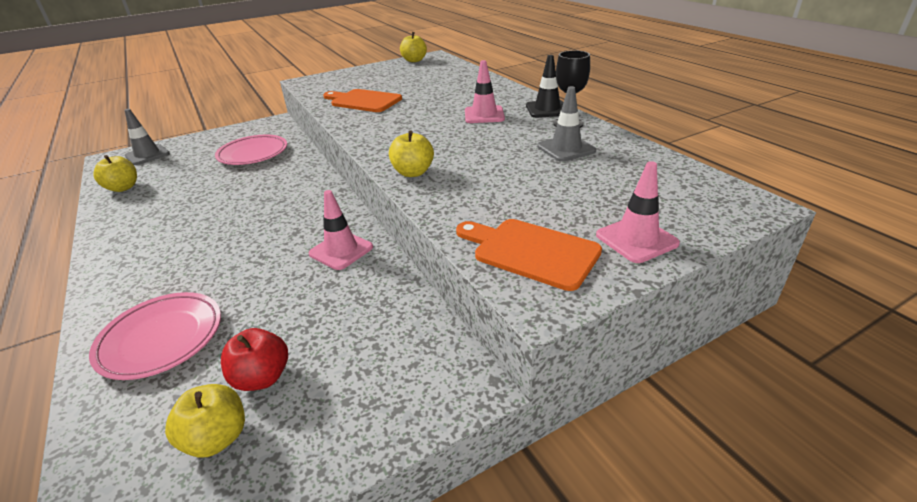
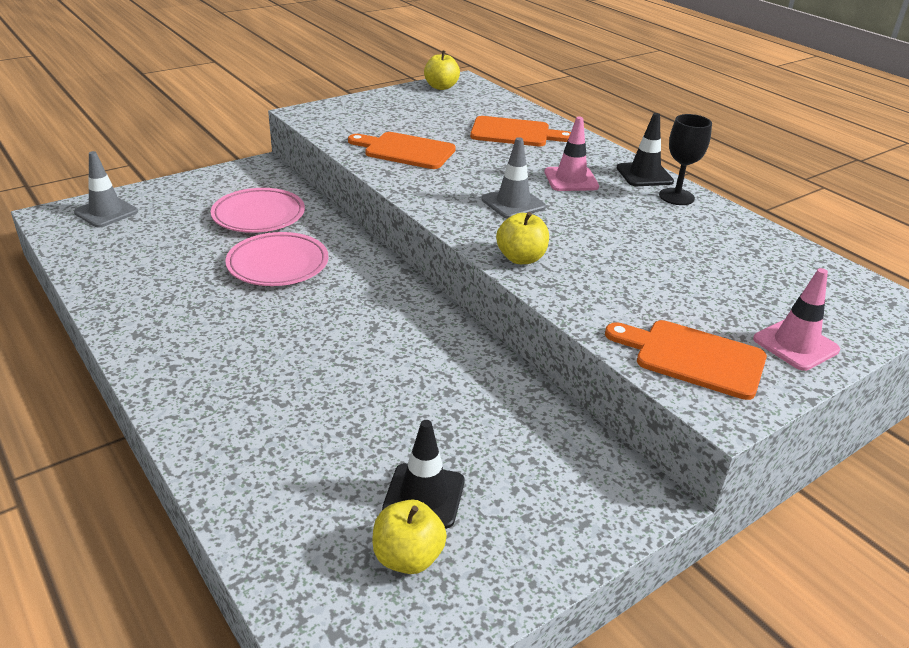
camera: 10 degrees left, 0 degrees up
pink plate [89,292,221,380] -> pink plate moved to [225,232,328,286]
yellow apple [94,155,137,192] -> none
red apple [221,328,288,391] -> black traffic cone [382,420,464,529]
pink traffic cone [308,190,373,270] -> none
grey traffic cone [537,86,596,162] -> grey traffic cone moved to [481,137,546,219]
none -> orange cutting board [470,116,571,146]

